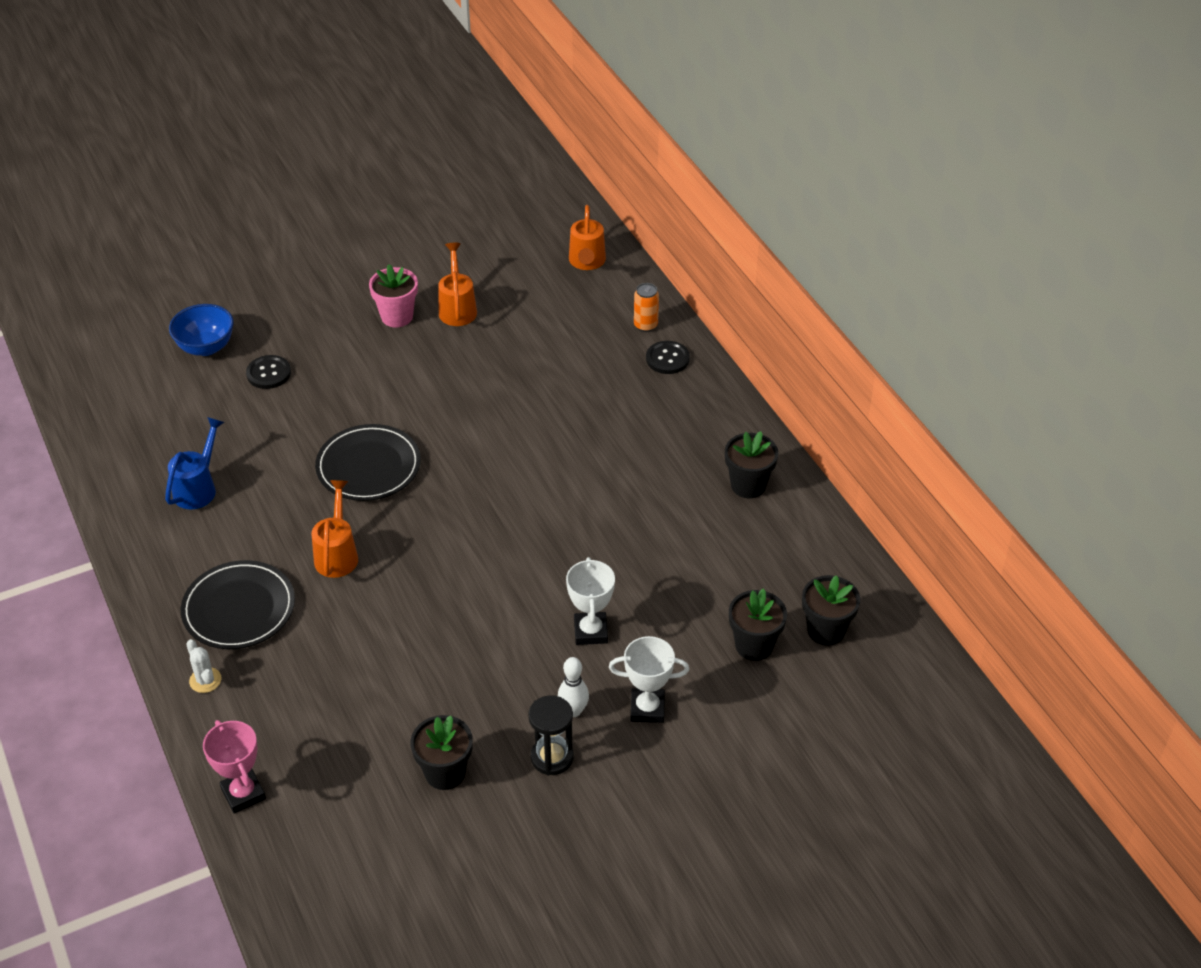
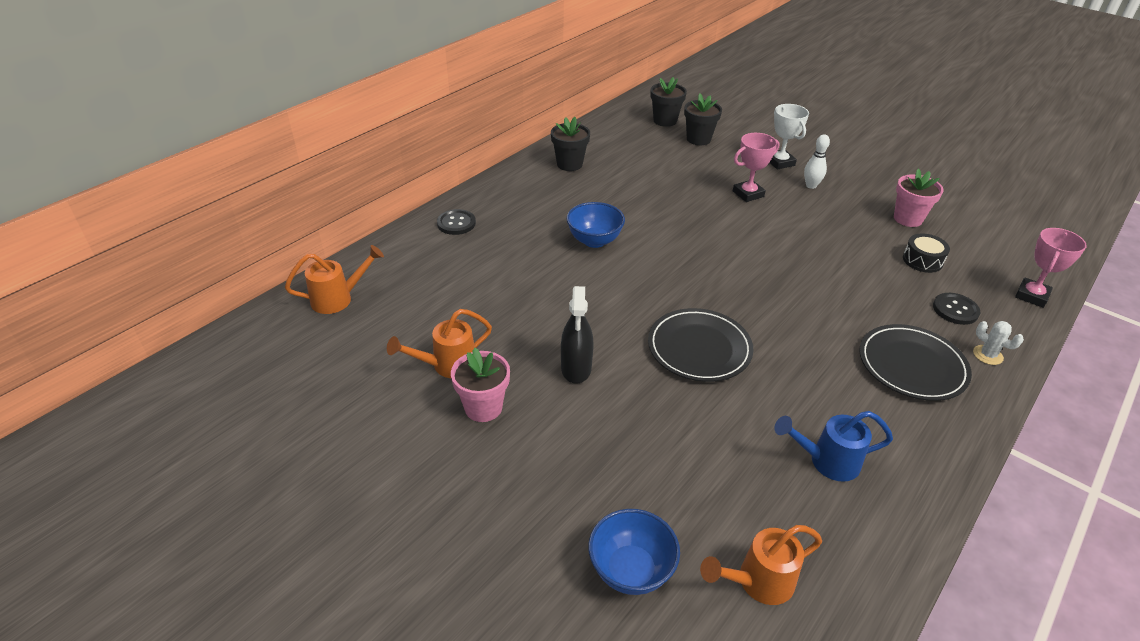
camera: 115 degrees left, 5 degrees down
white cactus [186,639,221,693] -> white cactus turned 75 degrees counterclockwise [973,321,1024,365]
black button [246,355,291,389] -> black button moved to [933,293,980,325]
orange watering can [312,480,358,578] -> orange watering can moved to [700,525,822,605]
black flower pot [410,715,473,790] -> pink flower pot [894,168,944,227]
black hourglass [528,695,574,776] -> none
white trophy [566,557,615,645] -> pink trophy [733,133,779,202]
orange can [634,283,659,332] -> none
none -> black spray bottle [561,286,594,384]
none -> blue bowl [567,202,625,248]
none -> black drum [903,233,950,273]

